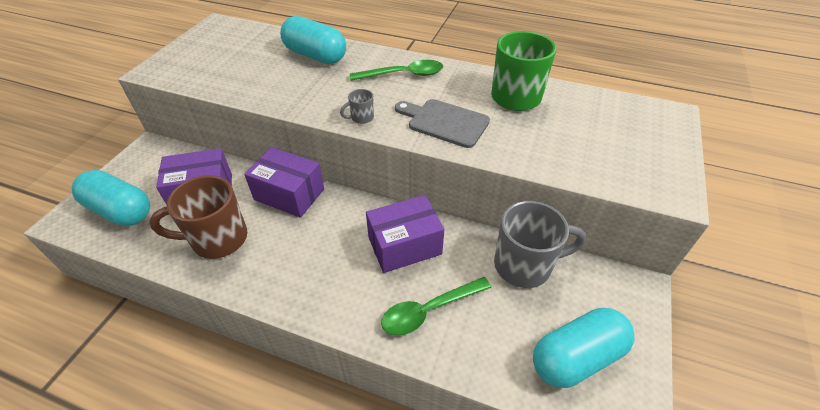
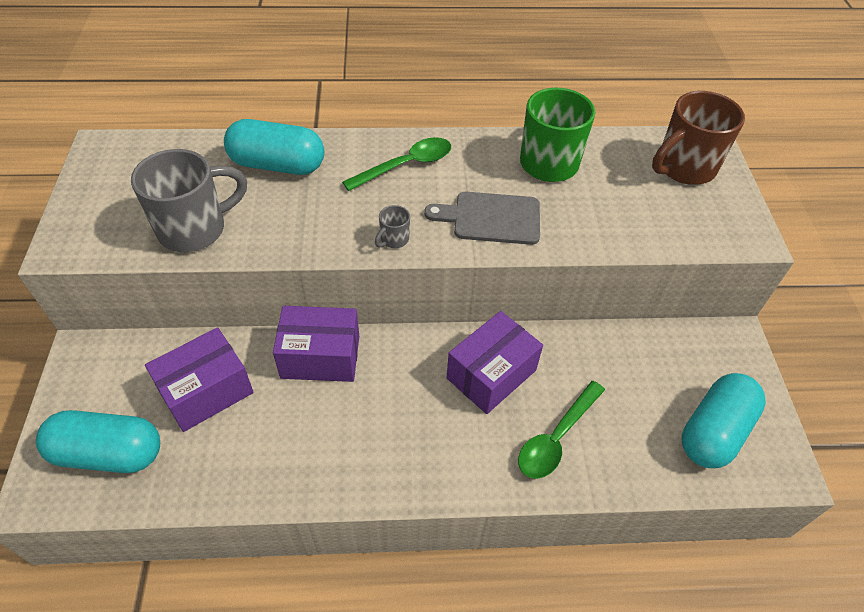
camera: 25 degrees left, 5 degrees up
brown mug [149,175,247,259] -> brown mug moved to [652,91,745,185]
grey mug [494,201,586,288] -> grey mug moved to [131,149,247,252]

